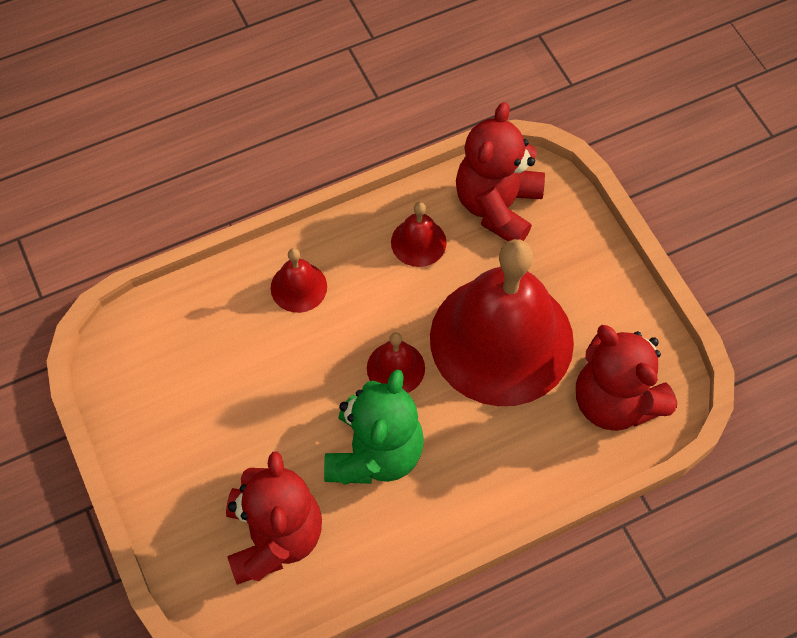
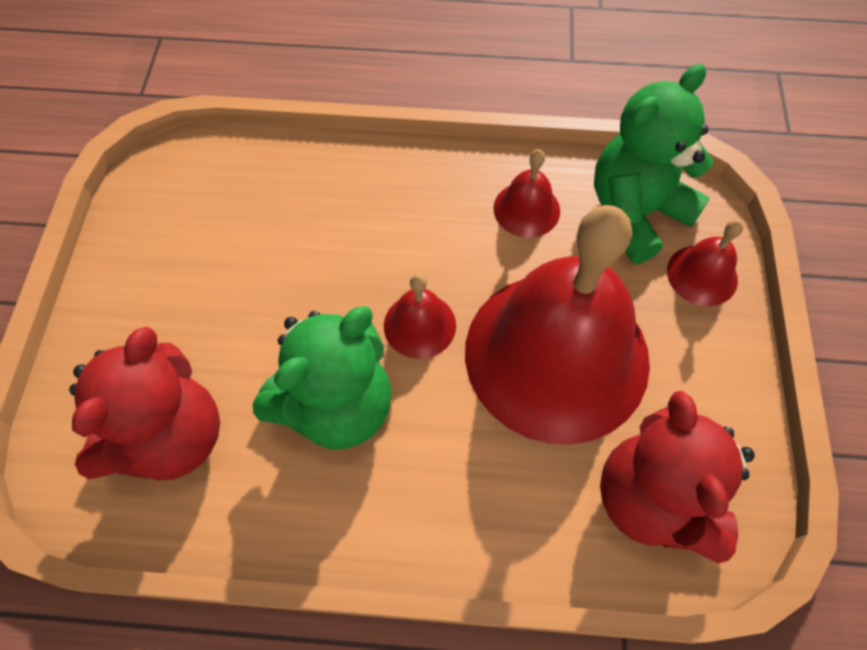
camera: 30 degrees right, 0 degrees up
red bell [271,248,327,313] -> red bell moved to [667,220,743,306]
red teddy bear [456,102,545,241] -> green teddy bear [594,64,714,264]

